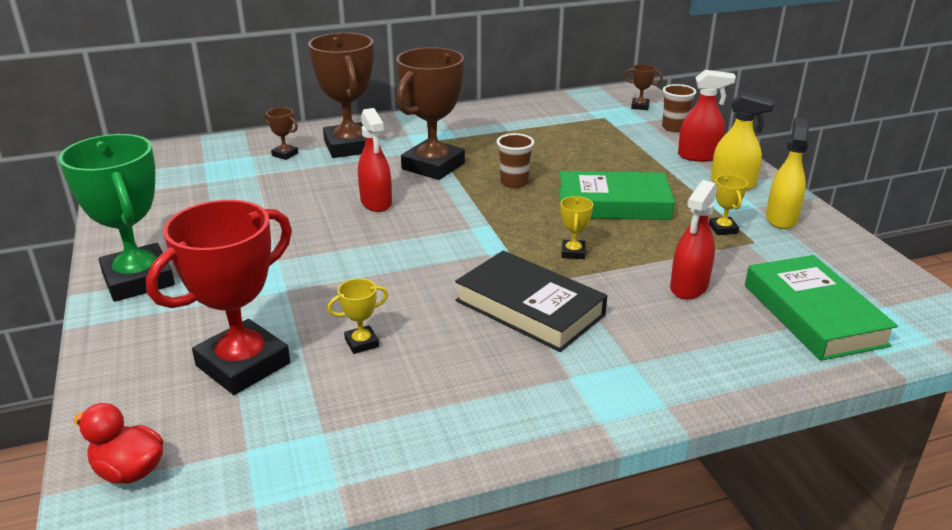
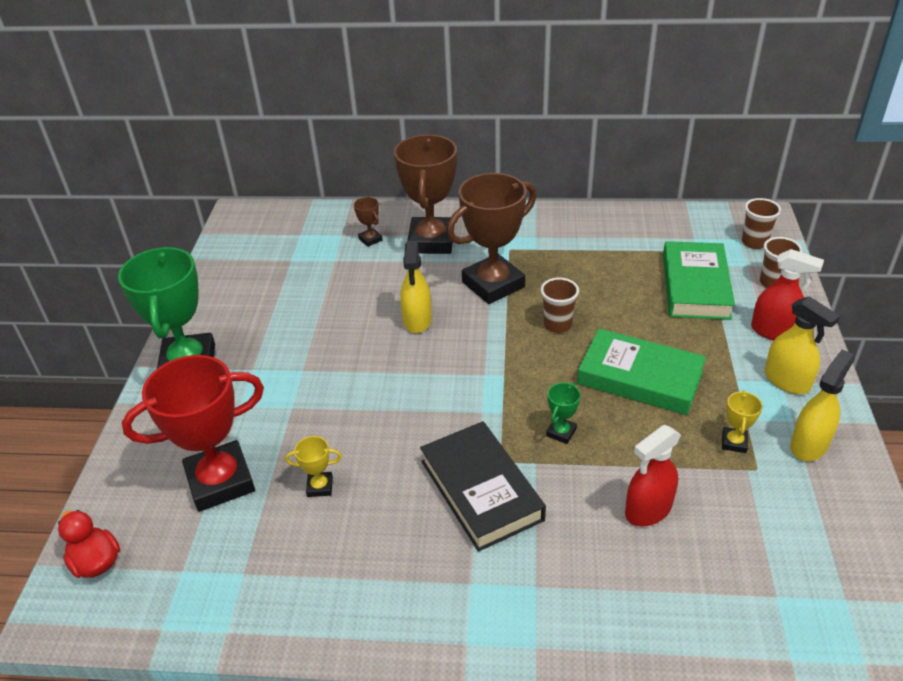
camera: 25 degrees right, 10 degrees up
red spray bottle [358,108,392,212] -> yellow spray bottle [400,241,432,333]
yellow trophy [560,196,593,259] -> green trophy [546,382,581,444]
brown trophy [624,64,663,110] -> brown cup [742,198,781,249]
green book [745,255,898,361] -> green book moved to [663,241,735,320]

